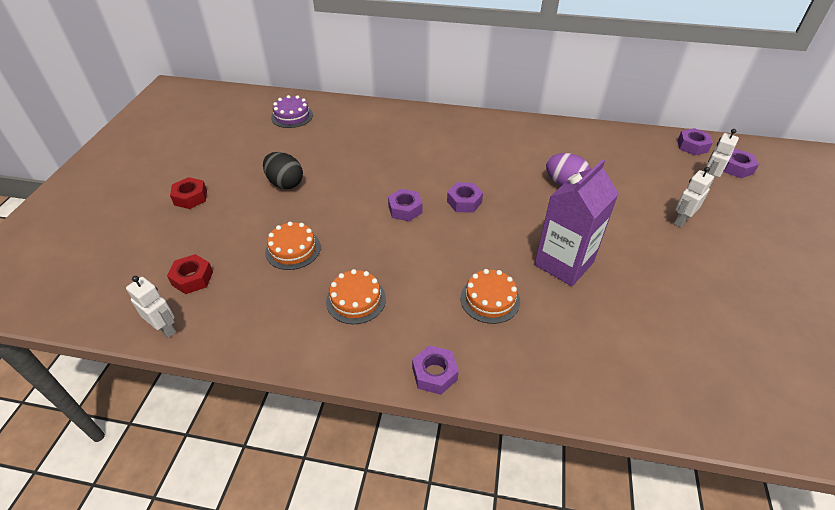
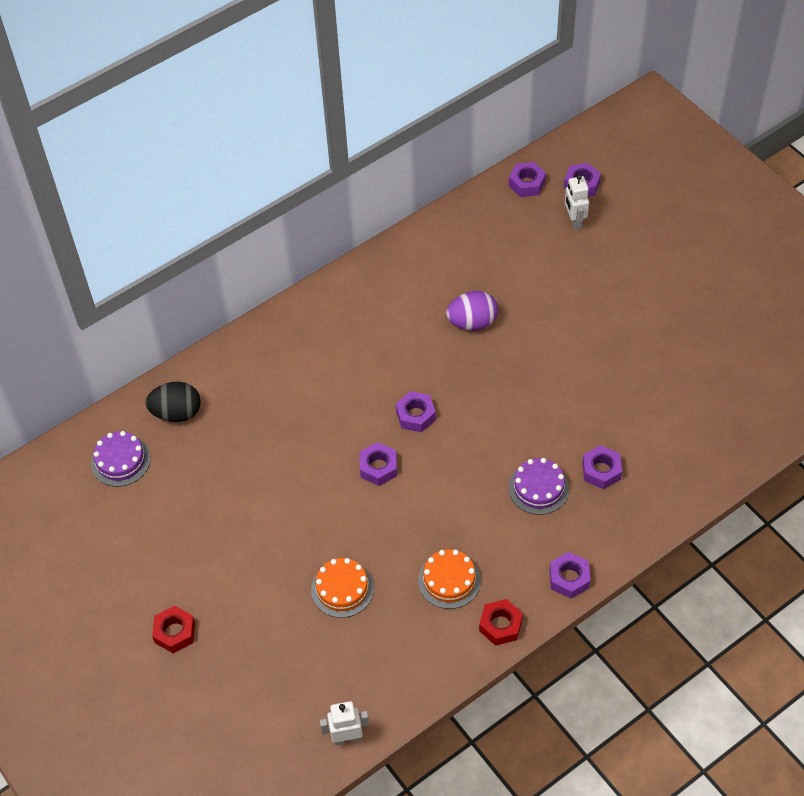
camera: 45 degrees left, 10 degrees up
red nut [167,254,213,294] -> red nut moved to [479,599,523,646]
black egg [263,152,303,189] -> black egg moved to [145,382,201,422]
orange cake [460,269,520,324] -> purple cake [509,458,569,515]
purple carton [534,159,619,286] -> none
white robot [674,167,714,227] -> none
none -> purple nut [582,445,622,489]

